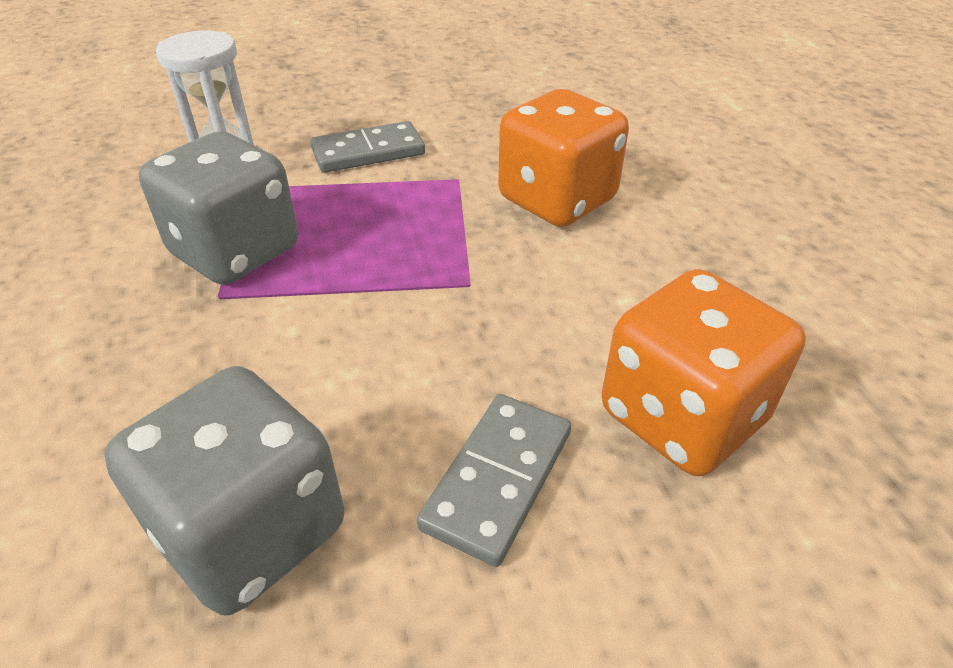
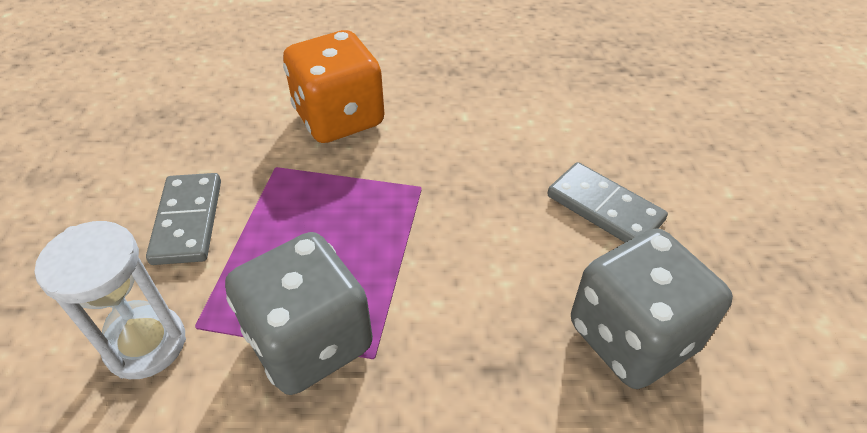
camera: 75 degrees left, 5 degrees up
orange dice [602,269,806,476] -> none

